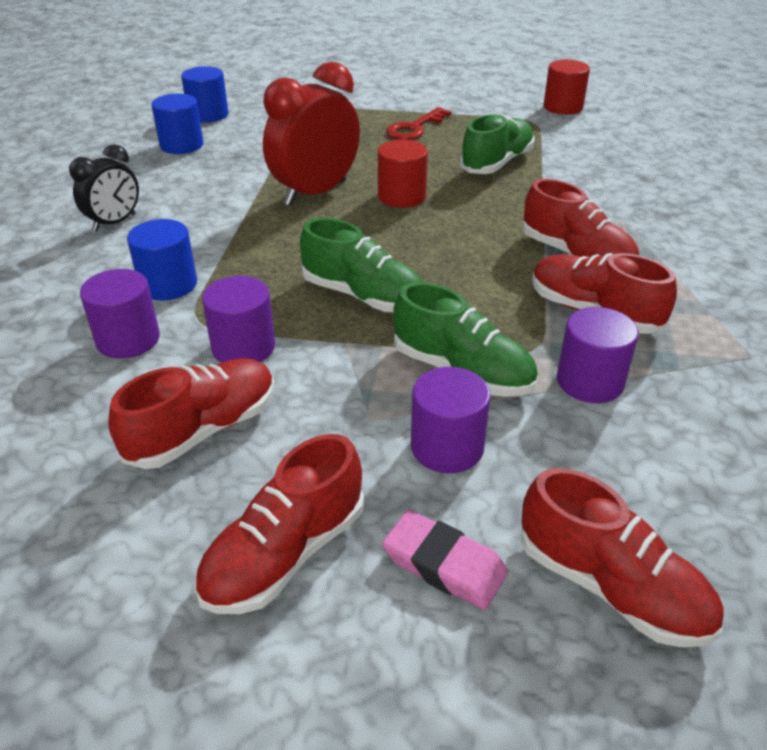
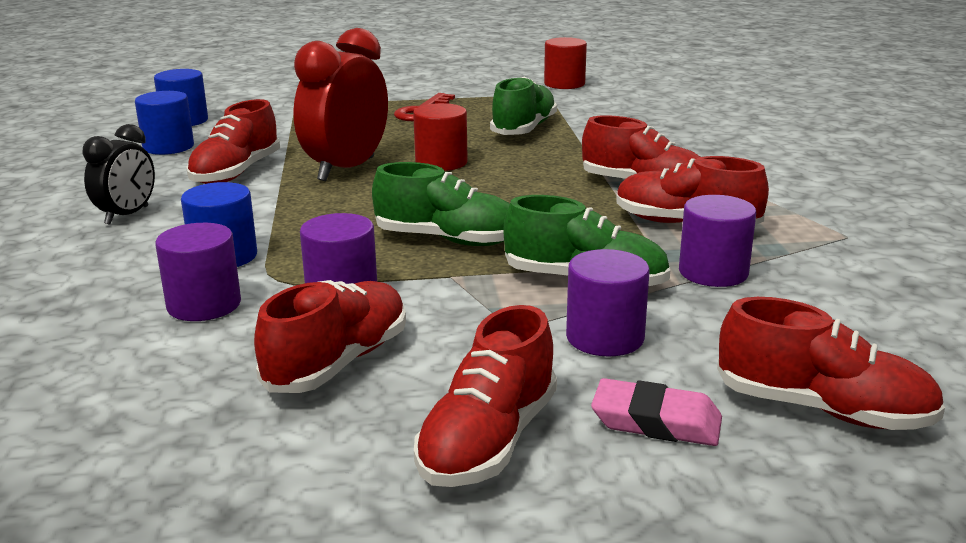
camera: 15 degrees left, 15 degrees down
none -> red shoe [186,99,280,184]

